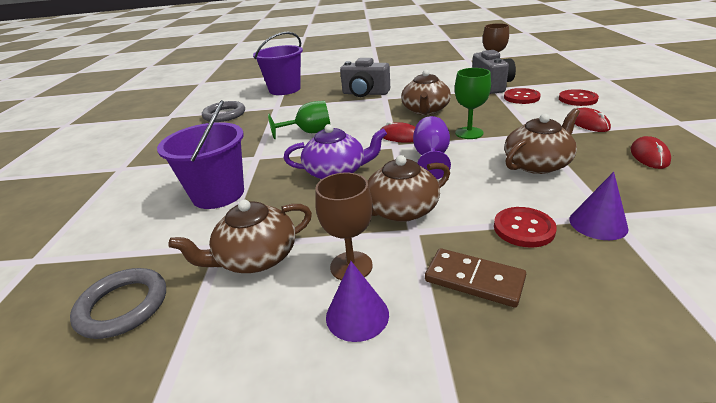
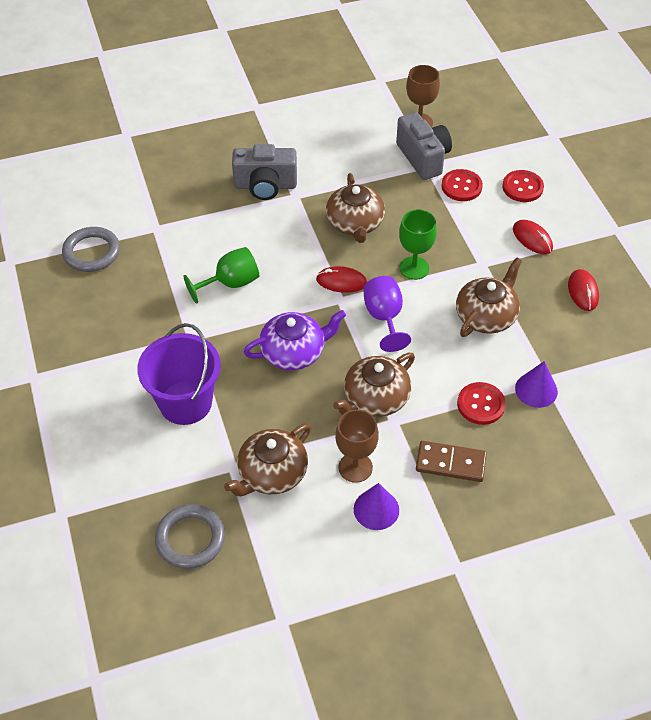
camera: 20 degrees left, 20 degrees up
purple bucket [253,32,303,95] -> none

